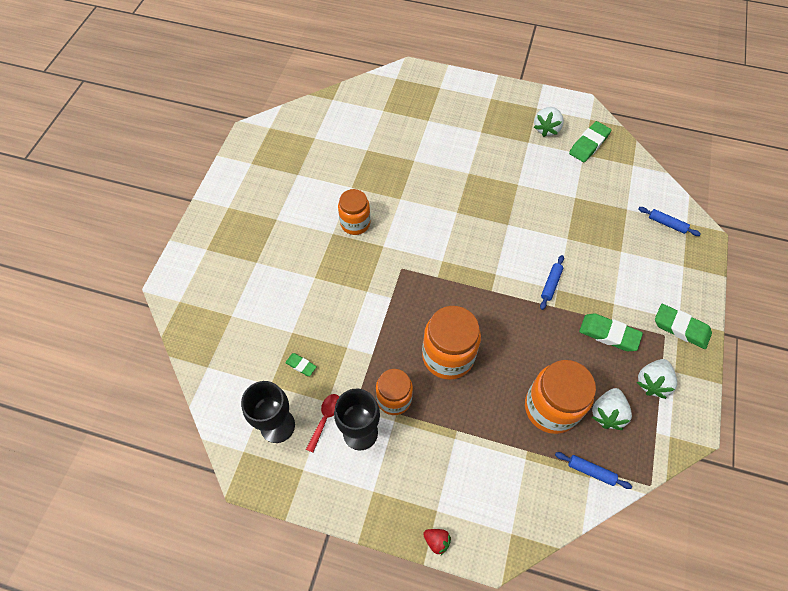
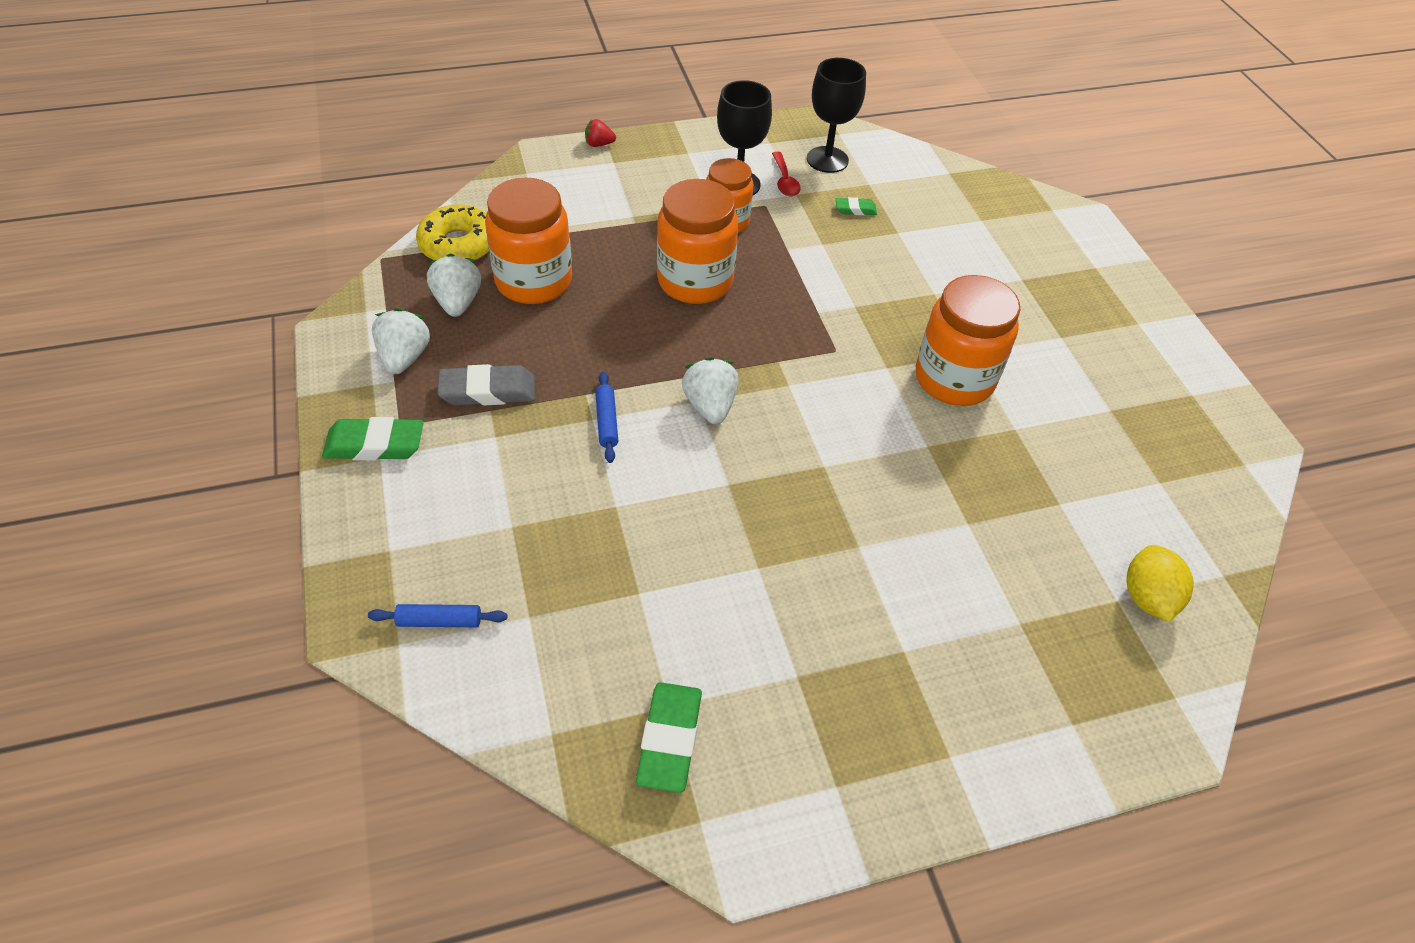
camera: 145 degrees right, 10 degrees down
orange jar [338,189,370,235] -> orange jar [916,275,1020,406], size x1.55
white strawberry [534,107,564,137] -> white strawberry moved to [682,357,739,424]
blue rolling pin [555,452,632,489] -> yellow donut [416,205,489,261]
green eraser [579,314,643,351] -> grey eraser [437,364,535,406]
none -> yellow lemon [1126,545,1194,622]

